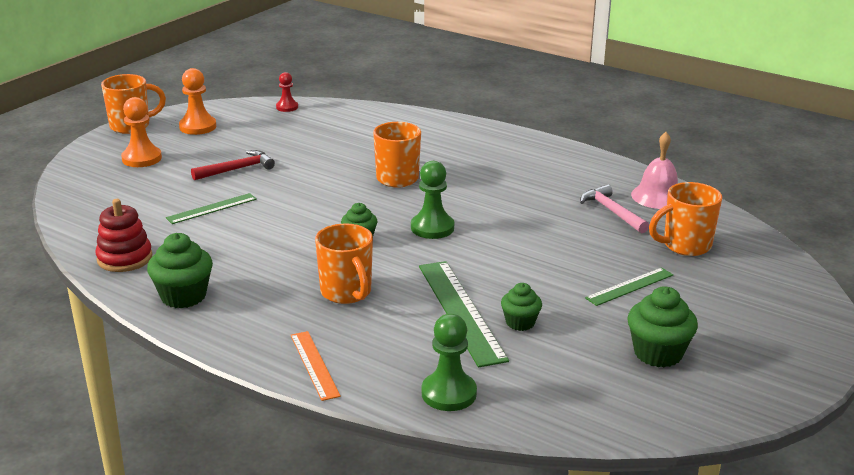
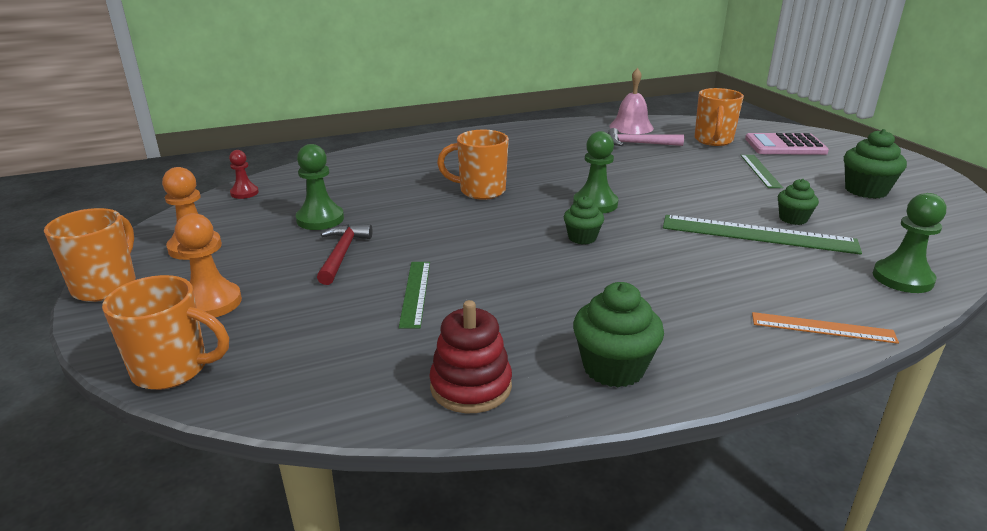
camera: 55 degrees left, 0 degrees up
orange mug [315,223,373,304] -> orange mug moved to [102,275,229,390]
none -> green pawn [296,144,344,230]
none -> pink calculator [745,133,829,155]

